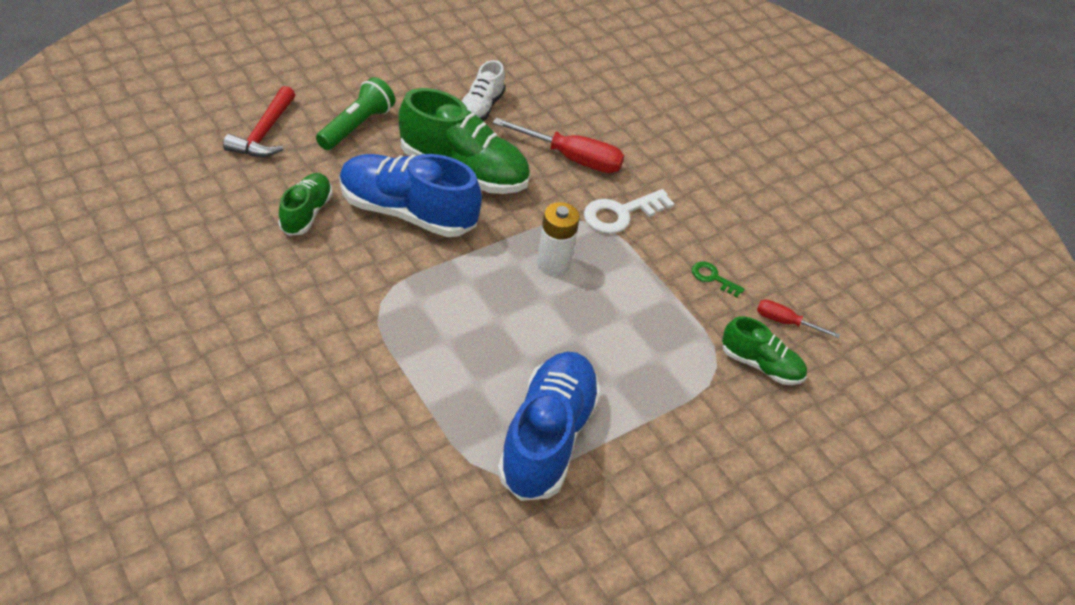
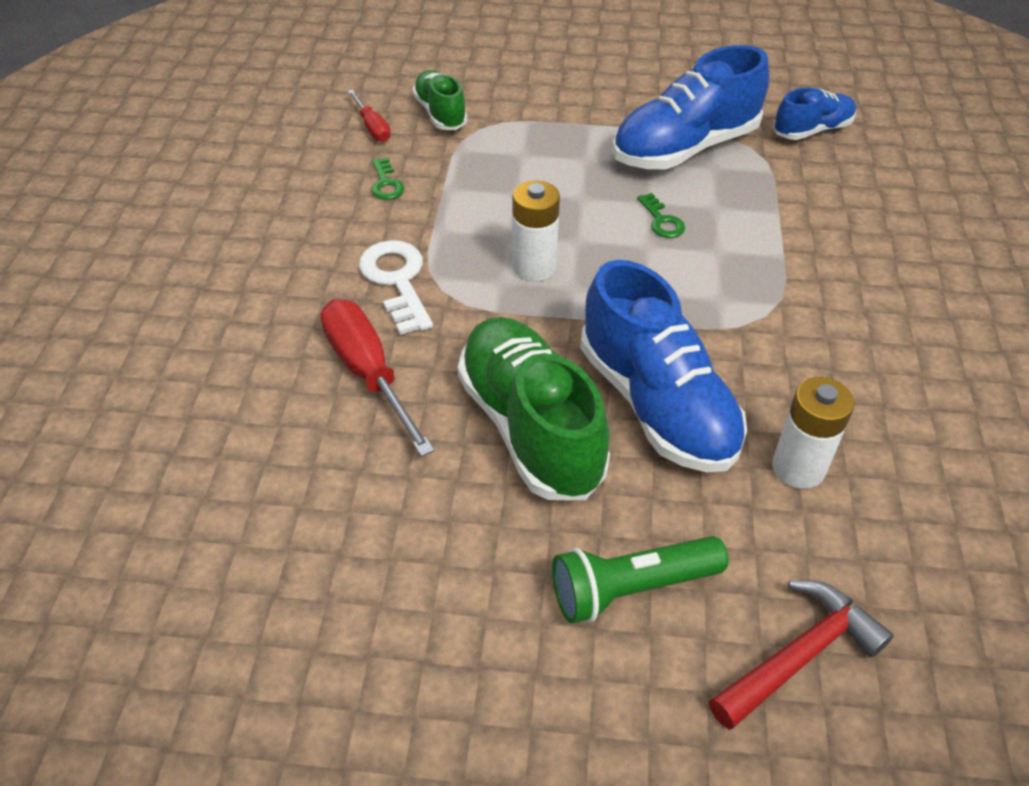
camera: 135 degrees left, 0 degrees up
green shoe [278,173,333,236] -> white battery [772,377,855,489]
white shoe [462,60,505,121] -> none
white key [584,189,674,234] -> white key turned 120 degrees counterclockwise [359,240,433,335]
none -> green key [637,193,685,238]
none -> blue shoe [773,87,856,140]

